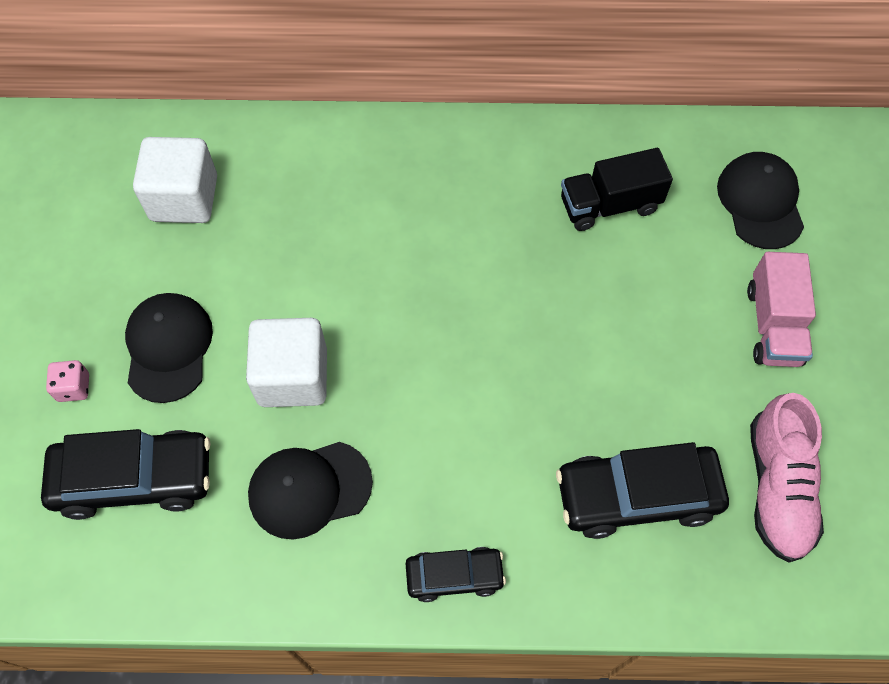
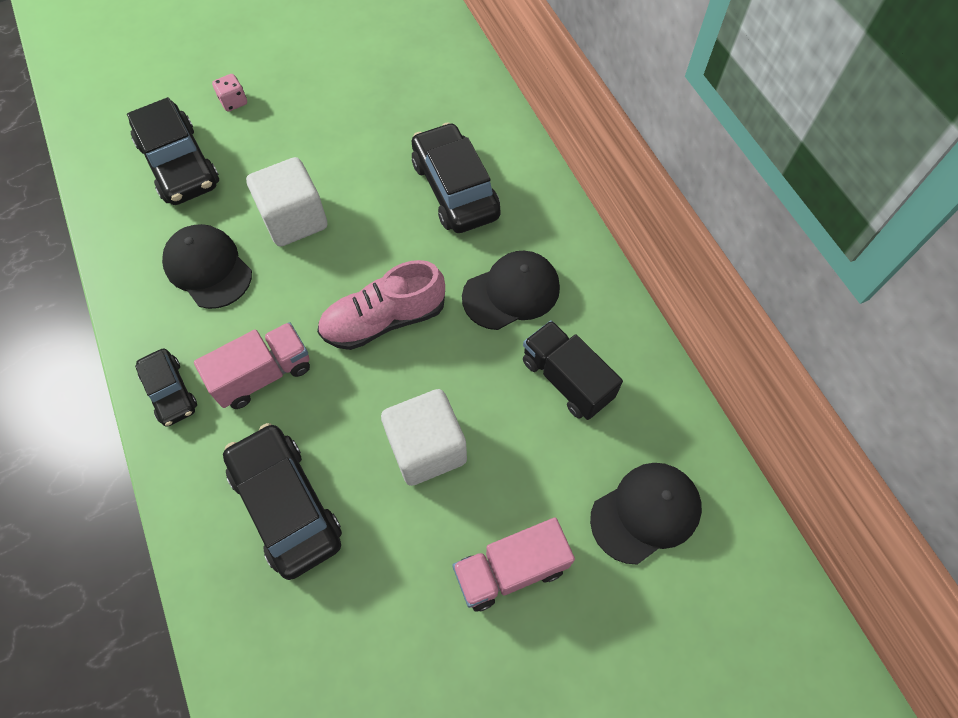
camera: 65 degrees right, 0 degrees up
black cap [125,293,213,403] -> black cap moved to [462,251,560,330]
white cube [133,137,217,223] -> white cube moved to [381,389,467,486]
pink shoe [750,393,824,562] -> pink shoe moved to [317,260,445,350]
none -> pink truck [194,322,310,409]
none -> black car [412,122,501,233]

